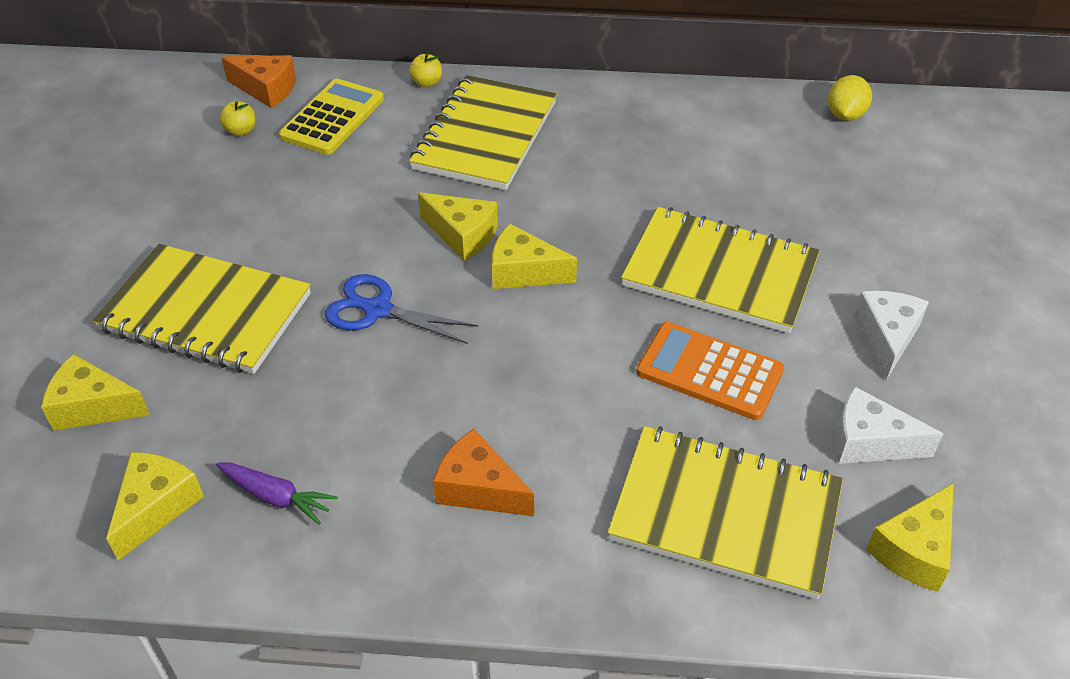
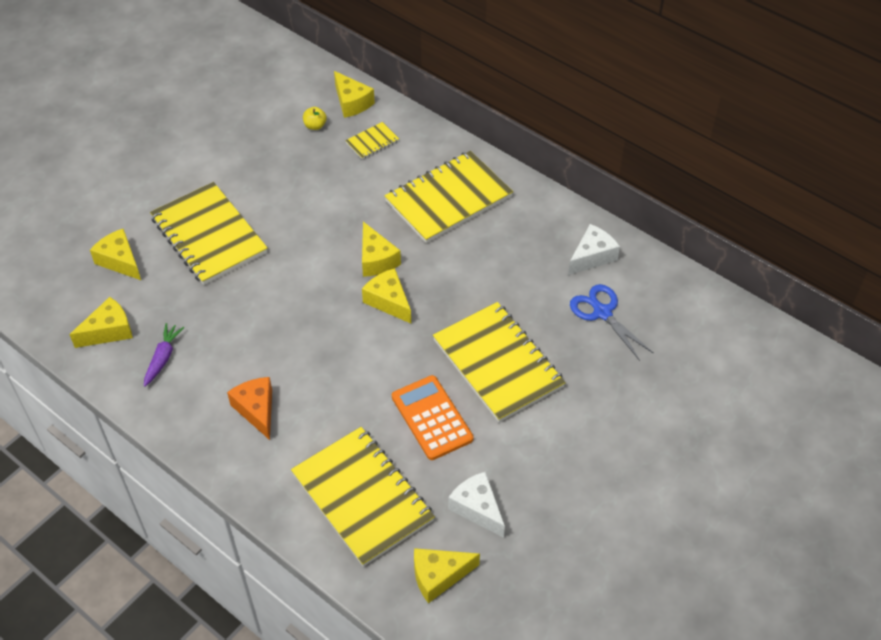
camera: 35 degrees right, 5 degrees up
purple carrot [216,462,337,525] -> purple carrot turned 135 degrees counterclockwise [144,323,184,387]
orange cheese [221,55,296,108] -> yellow cheese [334,71,375,118]
yellow calculator [279,79,384,155] -> yellow notebook [345,122,399,159]
blue scissors [325,274,479,344] -> blue scissors moved to [570,284,654,361]
yellow apple [409,54,442,87] -> none
yellow lemon [828,75,872,121] -> none
white cheese [854,291,929,380] -> white cheese moved to [568,224,620,275]

